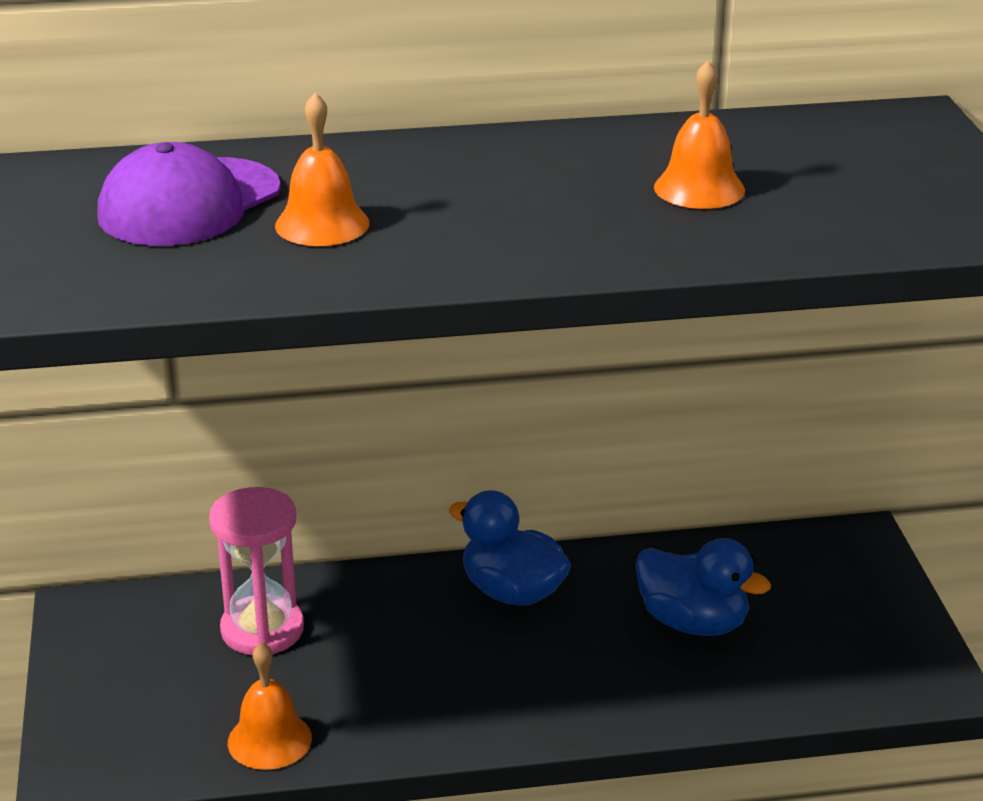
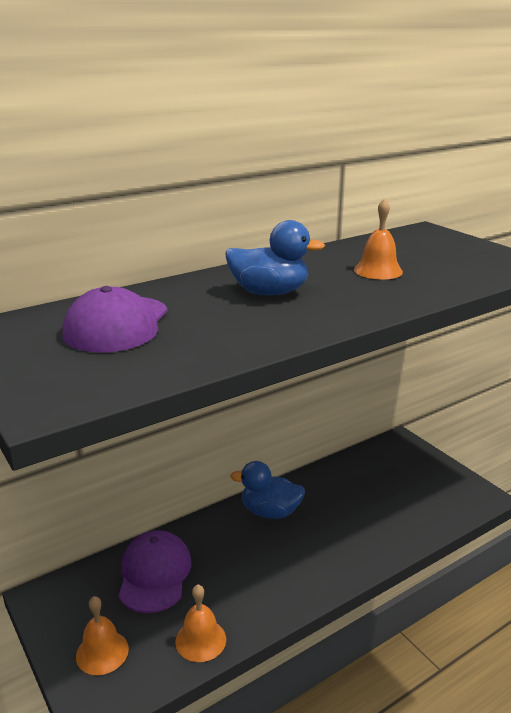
camera: 25 degrees left, 5 degrees down
pink hourglass [209,487,304,655] -> purple cap [119,530,191,613]
orange bell [275,92,369,246] -> orange bell moved to [76,596,129,675]
blue duck [635,538,771,636] -> blue duck moved to [225,220,325,295]

